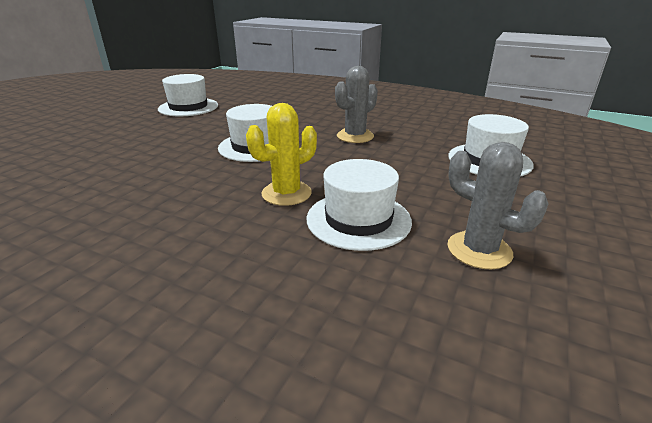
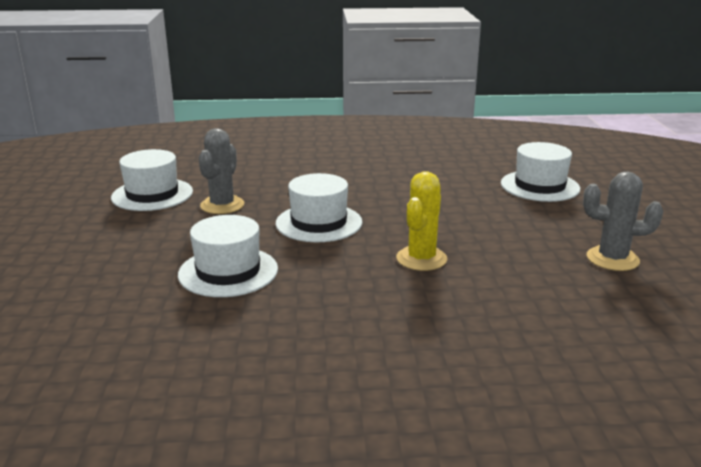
camera: 30 degrees left, 5 degrees down
white hat [307,159,412,251] -> white hat moved to [178,215,278,297]
grey cactus [335,66,378,143] -> grey cactus moved to [198,128,244,214]

